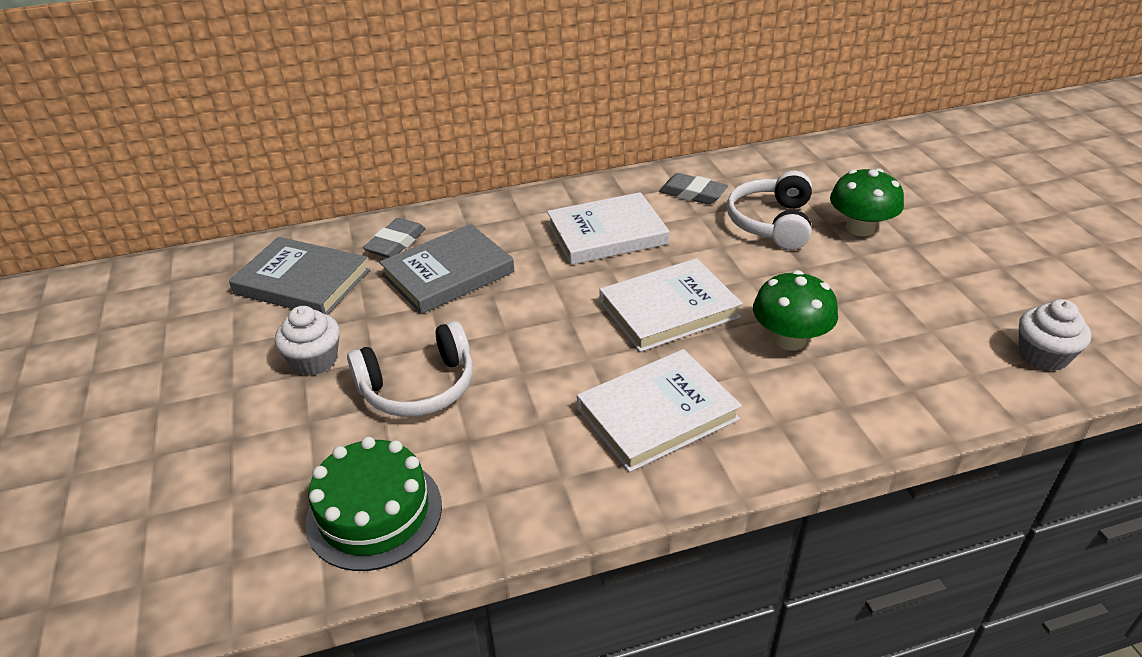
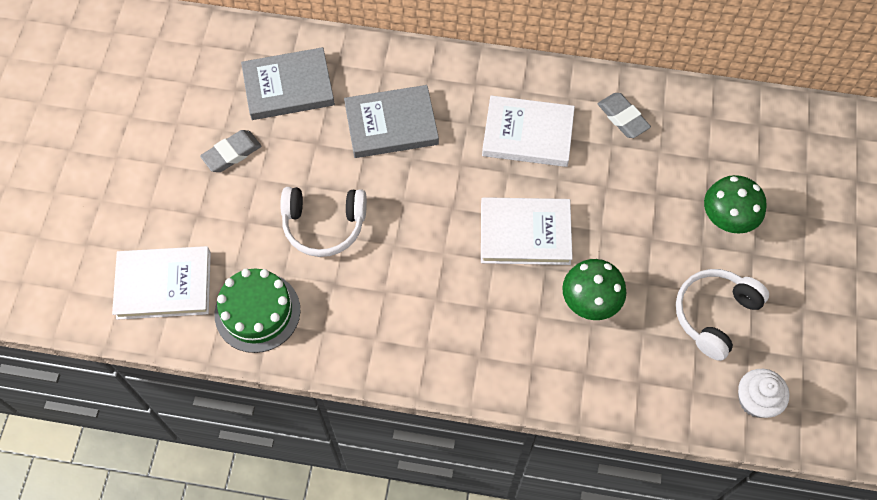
camera: 25 degrees right, 25 degrees up
grey book [229,237,370,315] -> grey book turned 60 degrees counterclockwise [241,47,335,120]
white cupcake [275,306,340,376] -> none
grey eraser [363,218,426,258] -> grey eraser moved to [200,130,261,172]
white book [577,349,742,472] -> white book moved to [112,246,211,320]
white headphones [727,171,812,250] -> white headphones moved to [676,269,769,361]

